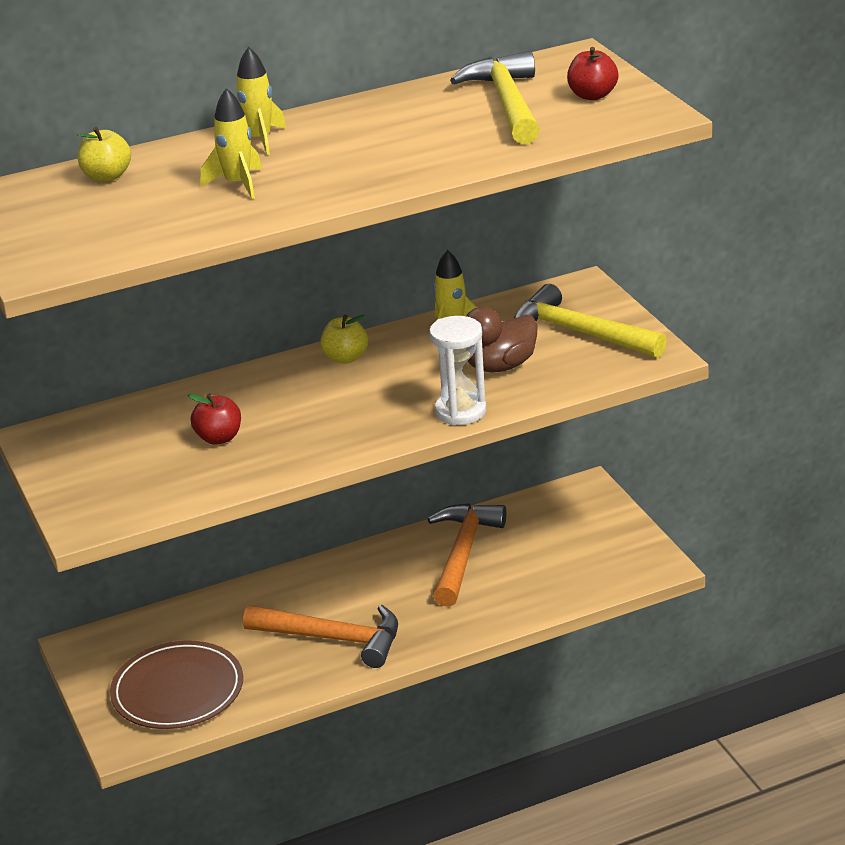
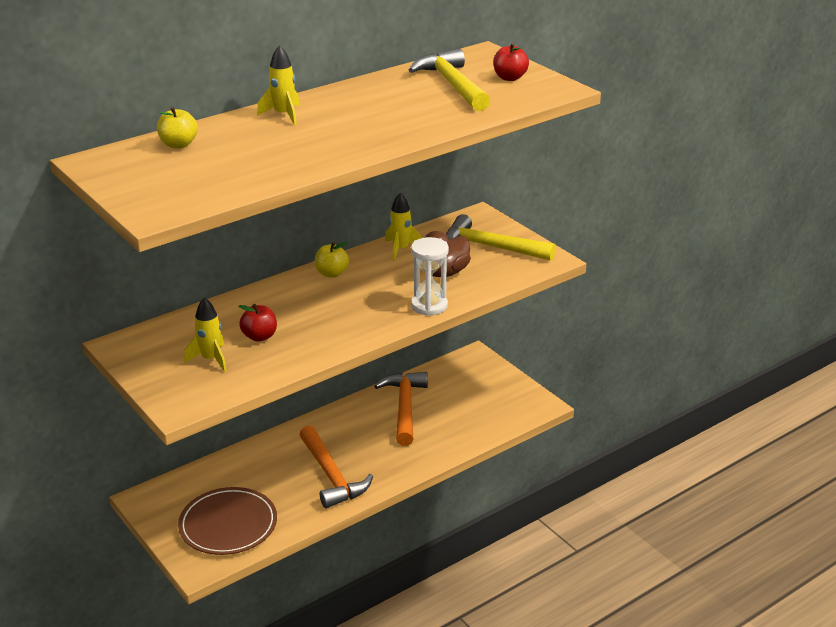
camera: 15 degrees left, 0 degrees up
yellow rocket [201,88,262,199] -> yellow rocket moved to [184,298,227,372]
orange hammer [243,605,398,668] -> orange hammer turned 60 degrees clockwise [299,425,373,508]

